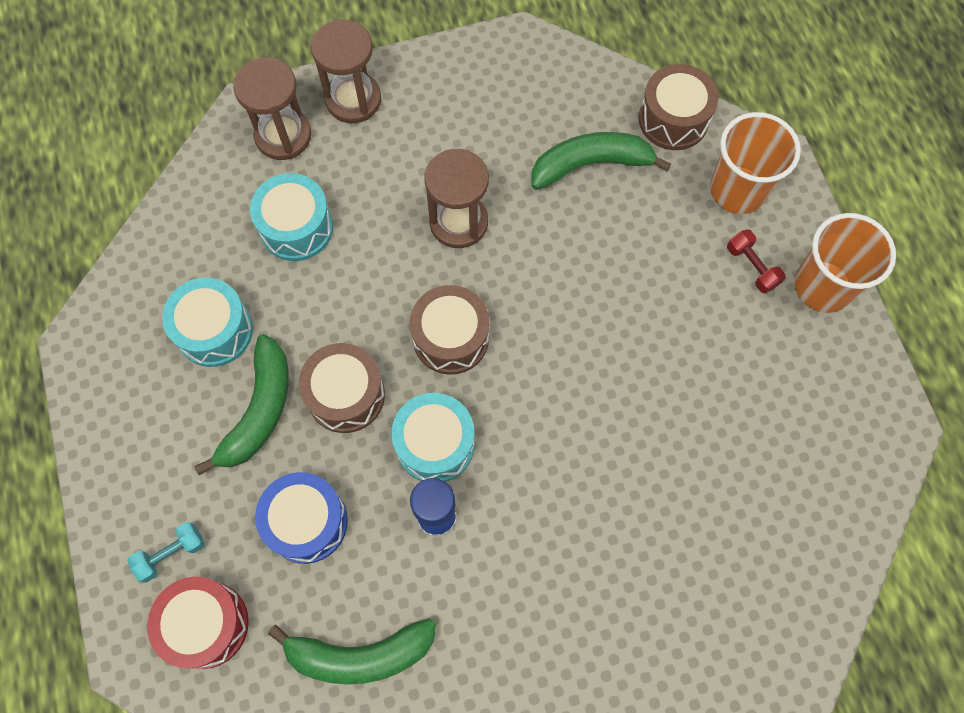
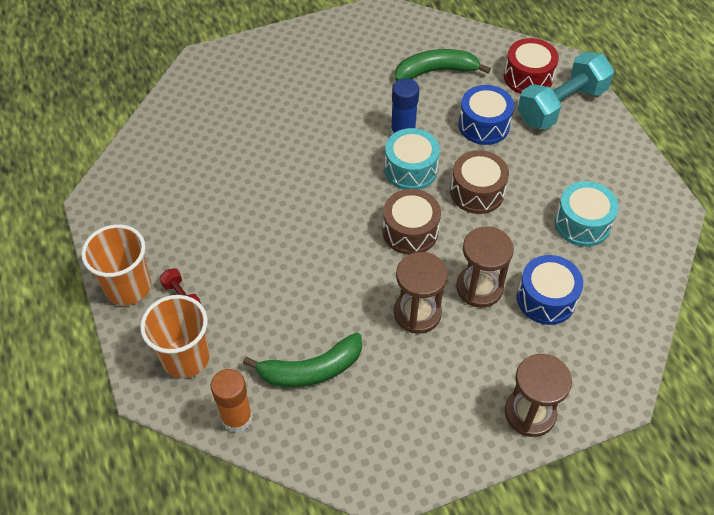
camera: 175 degrees right, 15 degrees down
turquoise dumbbell [127,522,205,582] -> turquoise dumbbell [518,52,614,130], size x2.29
green banana [194,334,289,475] -> none
brown hourglass [233,57,311,160] -> brown hourglass moved to [456,226,514,308]
turquoise drum [250,173,333,261] -> blue drum [517,255,583,325]
brown drum [639,64,719,150] -> orange glue stick [211,369,253,433]

